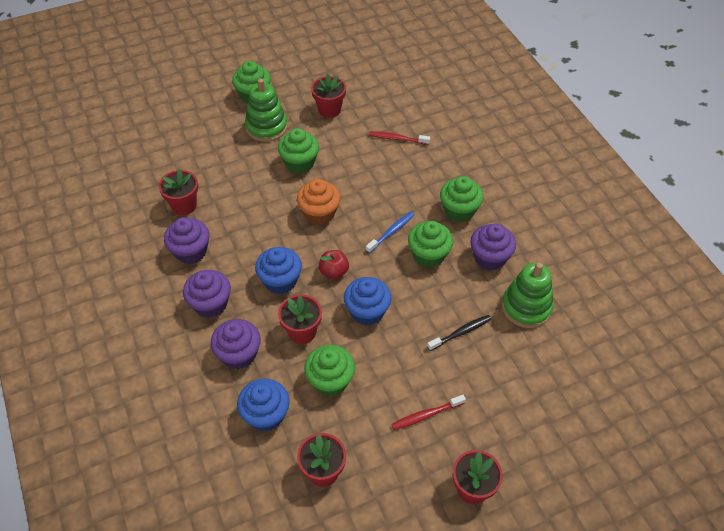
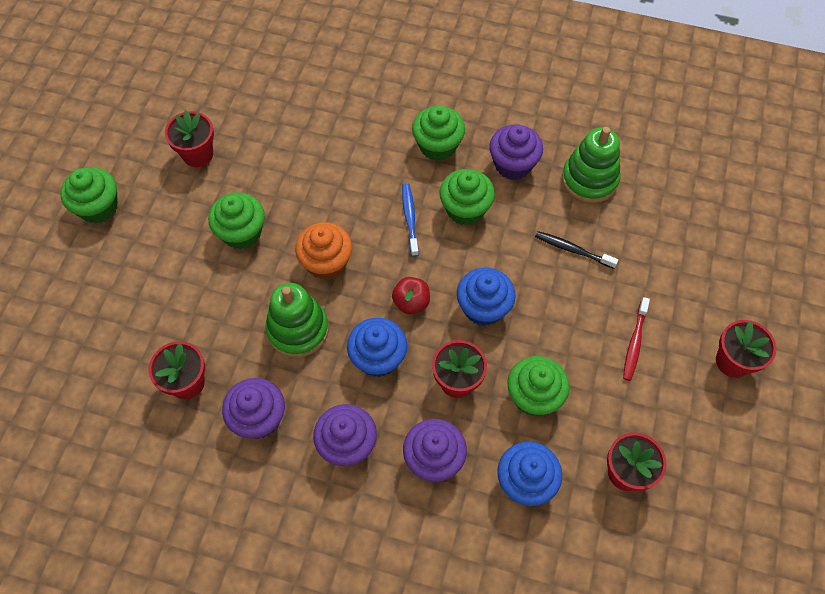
camera: 50 degrees left, 10 degrees up
green stacking toy [245,79,288,142] -> green stacking toy moved to [265,283,329,358]
red toothbrush [369,131,430,145] -> none
black toothbrush [427,315,491,351] -> black toothbrush turned 75 degrees counterclockwise [535,231,618,269]

